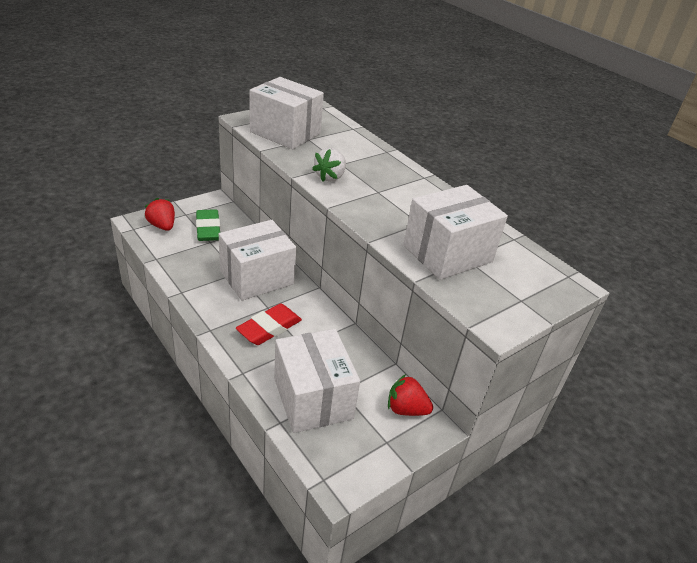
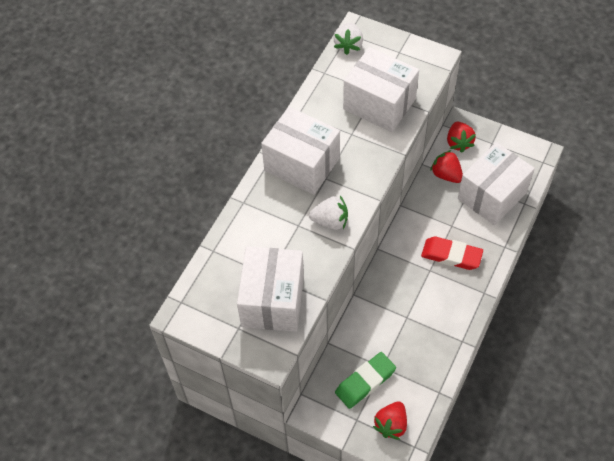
camera: 110 degrees left, 20 degrees up
white box [219,220,296,301] -> white box moved to [261,107,340,195]
none -> white strawberry [333,23,363,55]
none -> red strawberry [430,150,463,183]

